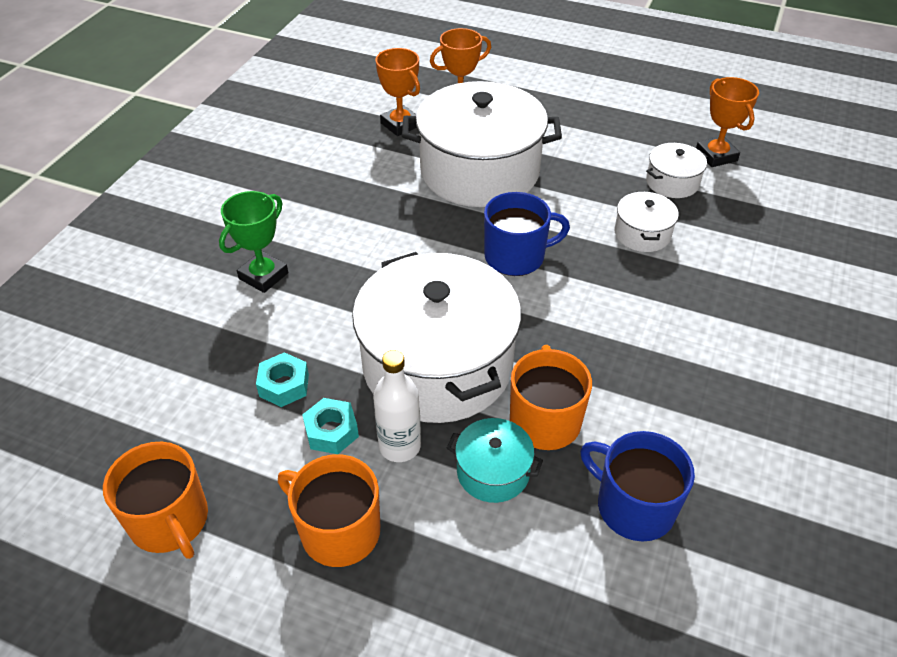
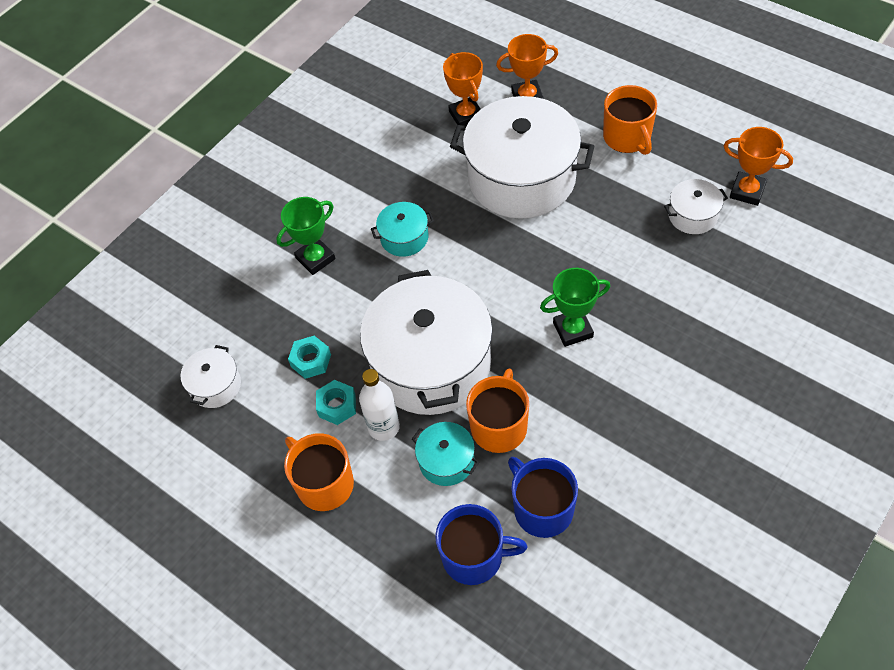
camera: 20 degrees right, 10 degrees up
orange mug [103,442,208,559] -> orange mug moved to [603,85,657,155]
blue mug [484,192,570,276] -> blue mug moved to [435,504,528,585]
white pot [615,191,679,252] -> white pot moved to [180,345,241,408]
orange trophy [696,77,759,167] -> orange trophy turned 60 degrees counterclockwise [724,127,793,206]
none -> turquoise pot [371,202,434,257]
none -> green trophy [540,268,610,347]

